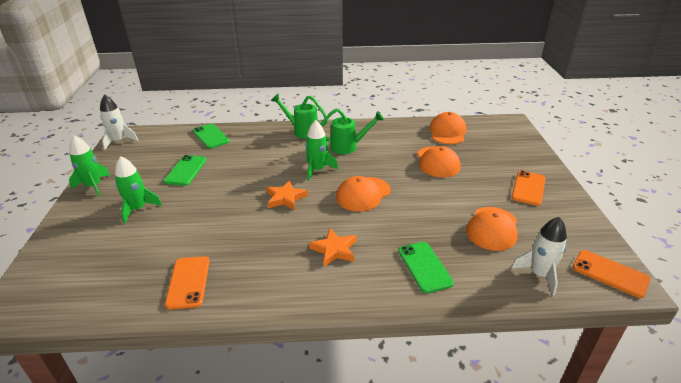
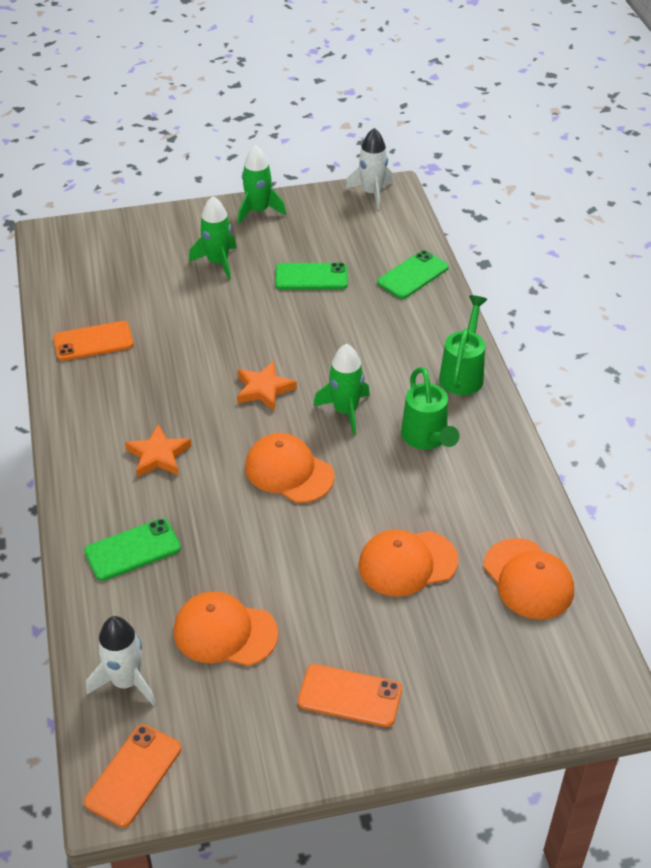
camera: 80 degrees right, 10 degrees up
orange cap [430,112,466,144] -> orange cap turned 60 degrees clockwise [484,538,574,619]

